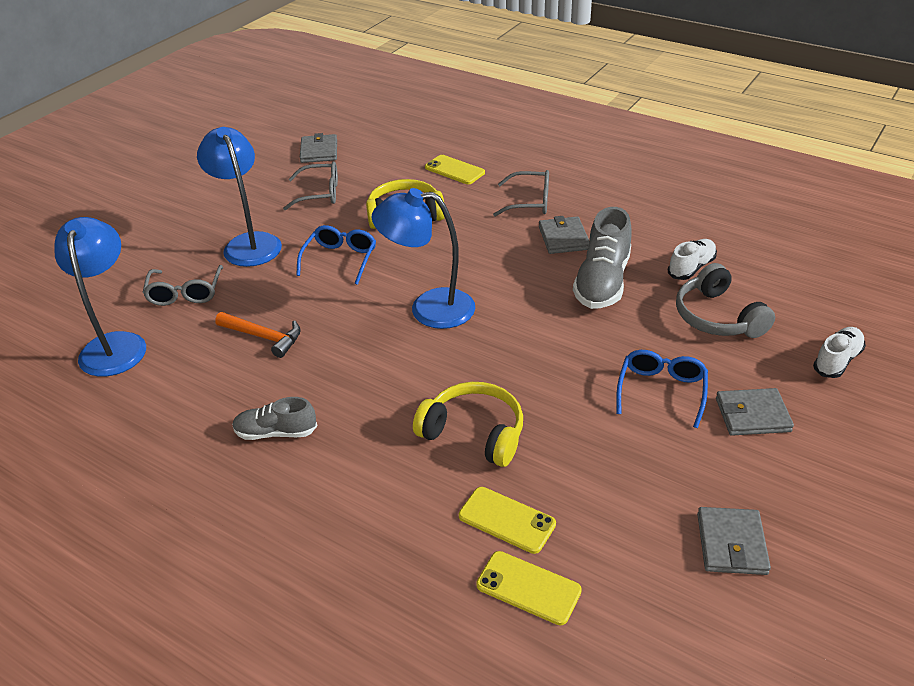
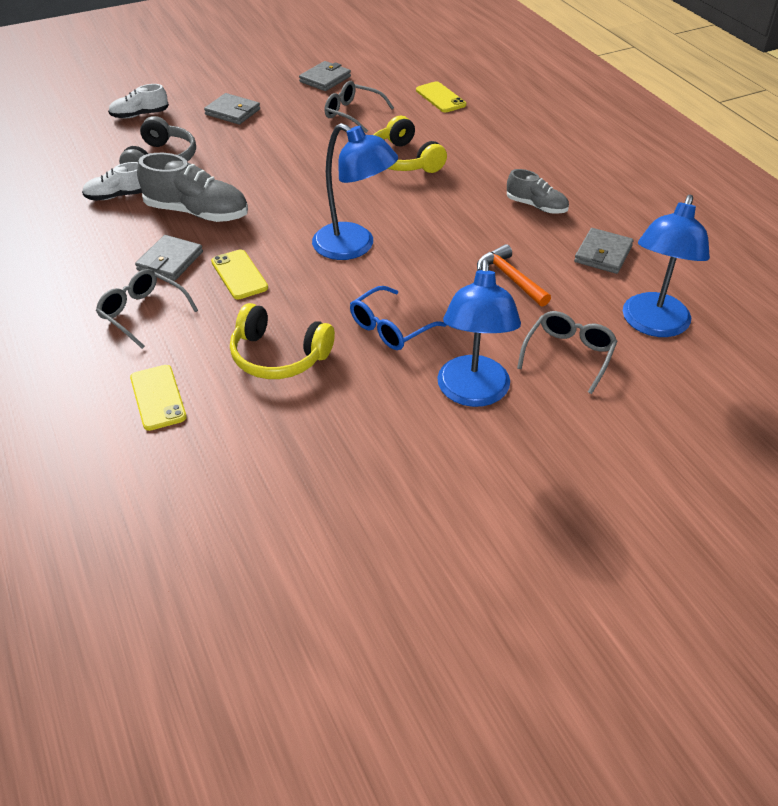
camera: 150 degrees left, 5 degrees up
grey glasses [283,161,338,211] -> grey glasses moved to [325,81,394,133]
grey wallet [300,133,337,163] -> grey wallet moved to [574,228,634,274]
yellow phone [459,487,556,554] -> yellow phone moved to [211,249,268,300]
grey shoe [573,207,632,309] -> grey shoe turned 60 degrees clockwise [137,153,248,222]
blue glasses [616,350,708,428] -> none

